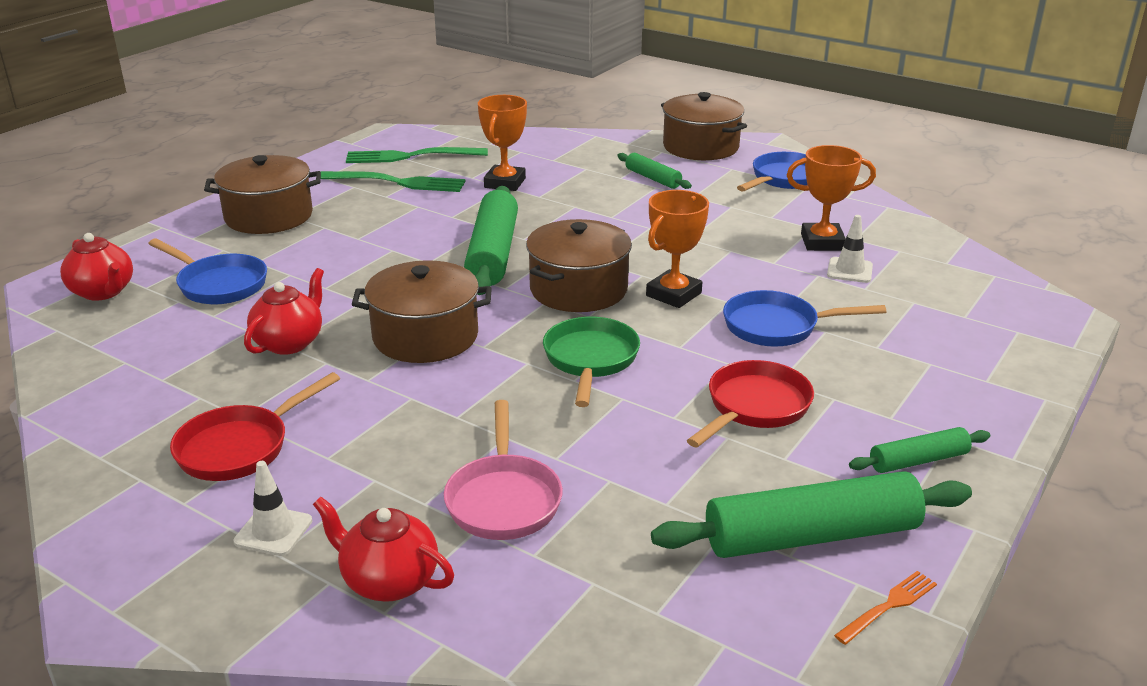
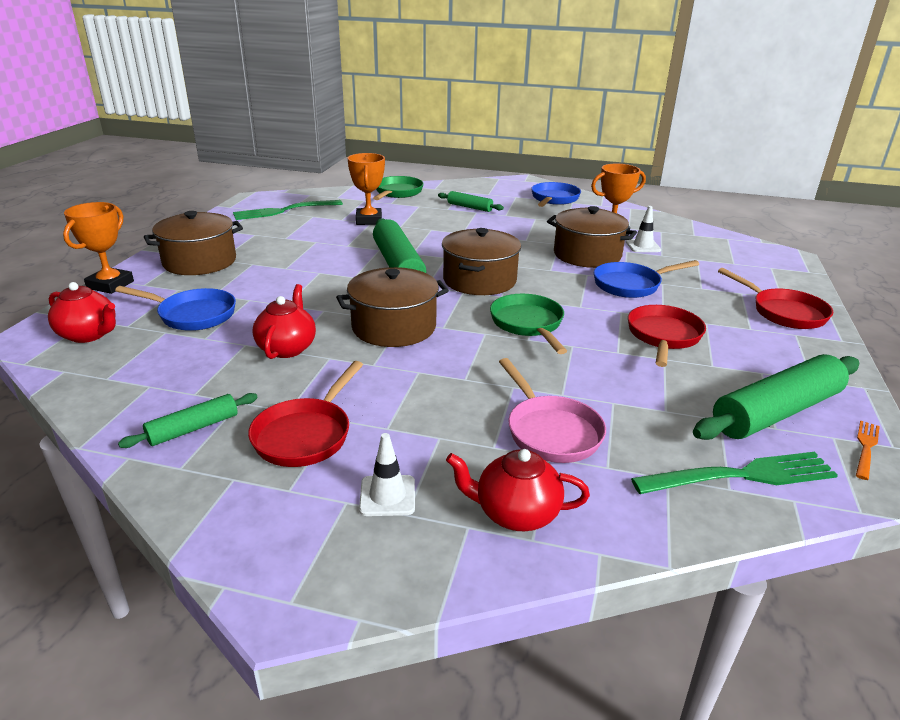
camera: 20 degrees left, 0 degrees up
green fork [321,171,466,192] -> green fork moved to [631,452,838,494]
orange trophy [646,190,709,308] -> orange trophy moved to [63,202,134,294]
brown pot [661,92,747,160] -> brown pot moved to [547,206,637,268]
green rolling pin [849,427,990,473] -> green rolling pin moved to [118,393,258,448]
none -> green pan [373,176,424,200]
none -> red pan [718,268,833,329]

